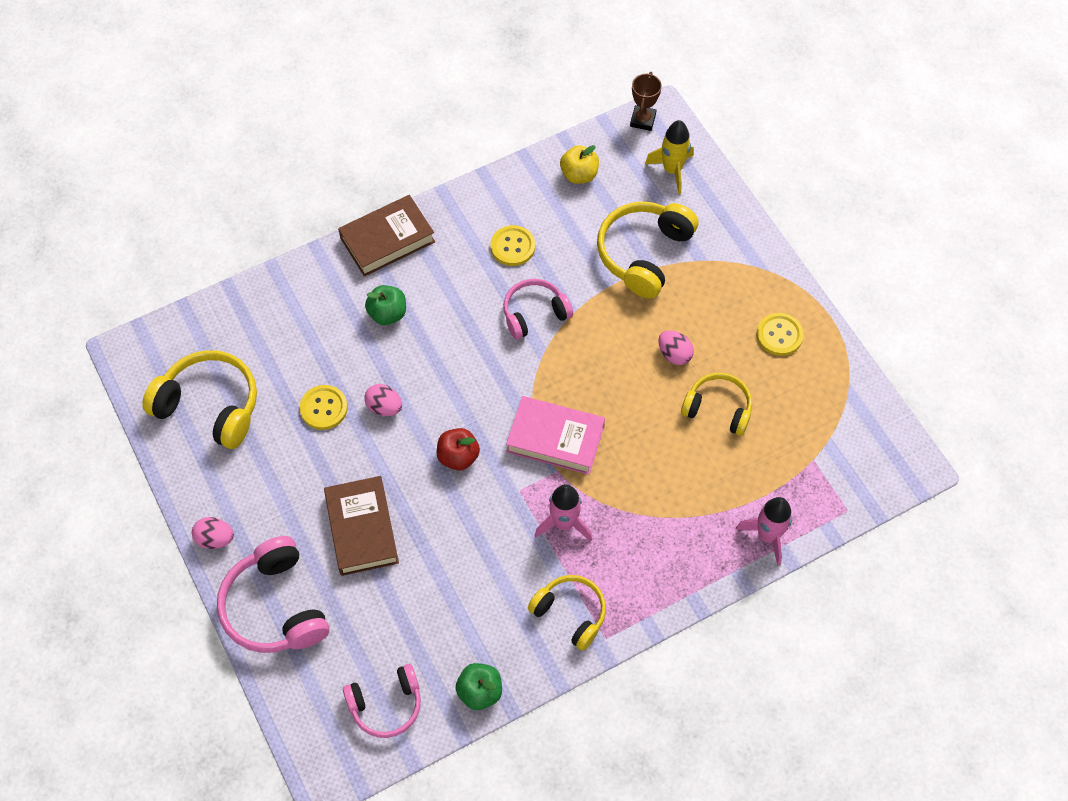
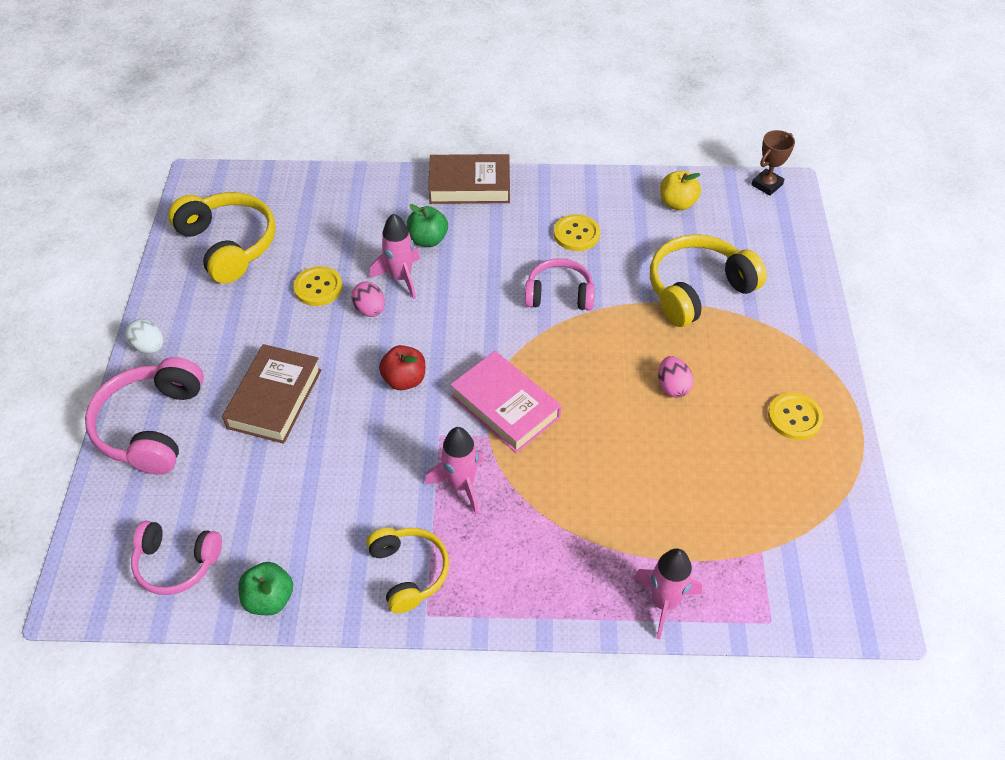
camera: 30 degrees right, 10 degrees down
pink egg [192,517,234,549] -> white egg [125,319,163,354]
yellow rocket [645,120,694,194] -> none
yellow headphones [681,373,752,436] -> none
none -> pink rocket [370,213,420,299]

